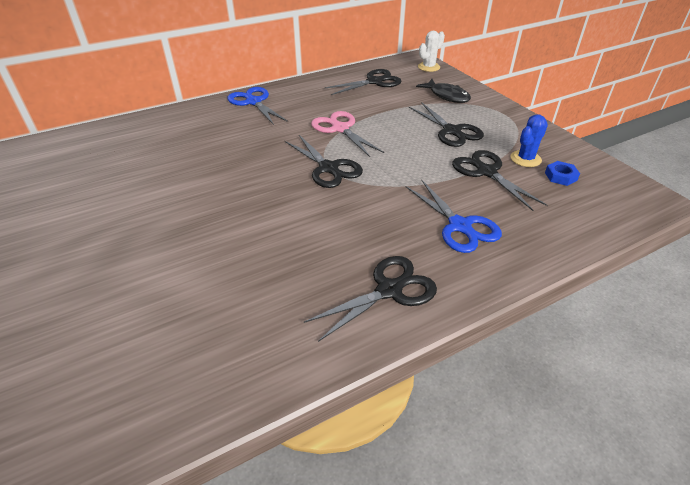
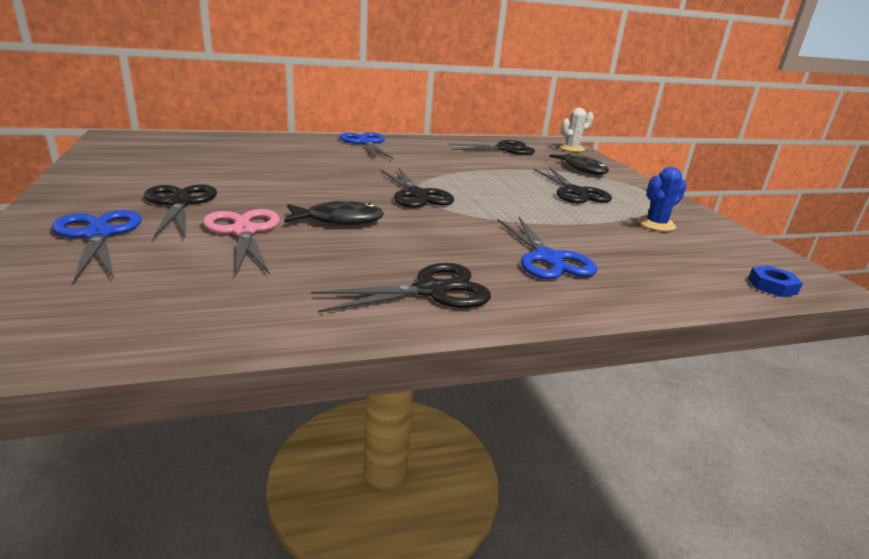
camera: 10 degrees right, 15 degrees down
pink scissors [311,111,384,157] -> pink scissors moved to [203,209,280,276]
black scissors [452,150,548,211] -> black scissors moved to [144,184,217,238]
blue nut [545,161,580,186] -> blue nut moved to [748,265,803,297]
none -> blue scissors [52,210,142,282]
none -> black fish [284,201,384,224]

